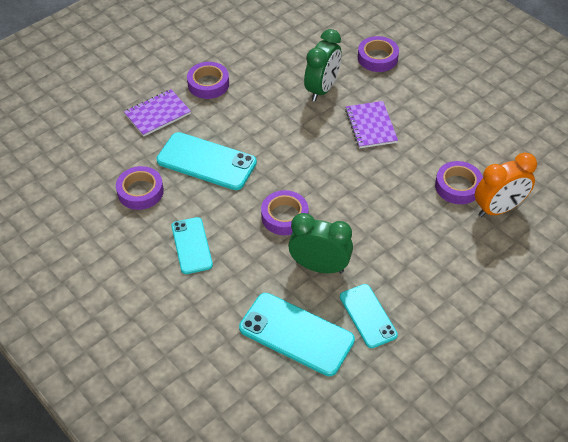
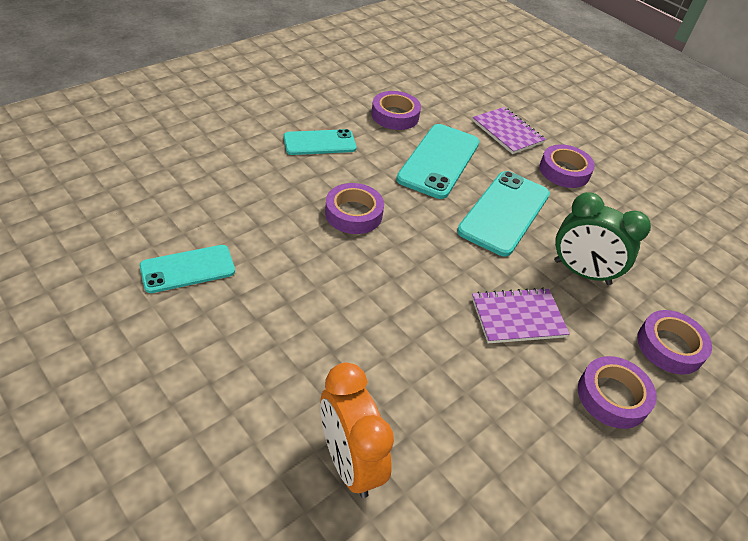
camera: 85 degrees right, 5 degrees down
turquoise phone [239,293,355,376] -> turquoise phone moved to [457,171,550,256]
green clock [288,213,353,273] -> none
purple tape [435,161,483,204] -> purple tape moved to [578,356,657,429]

